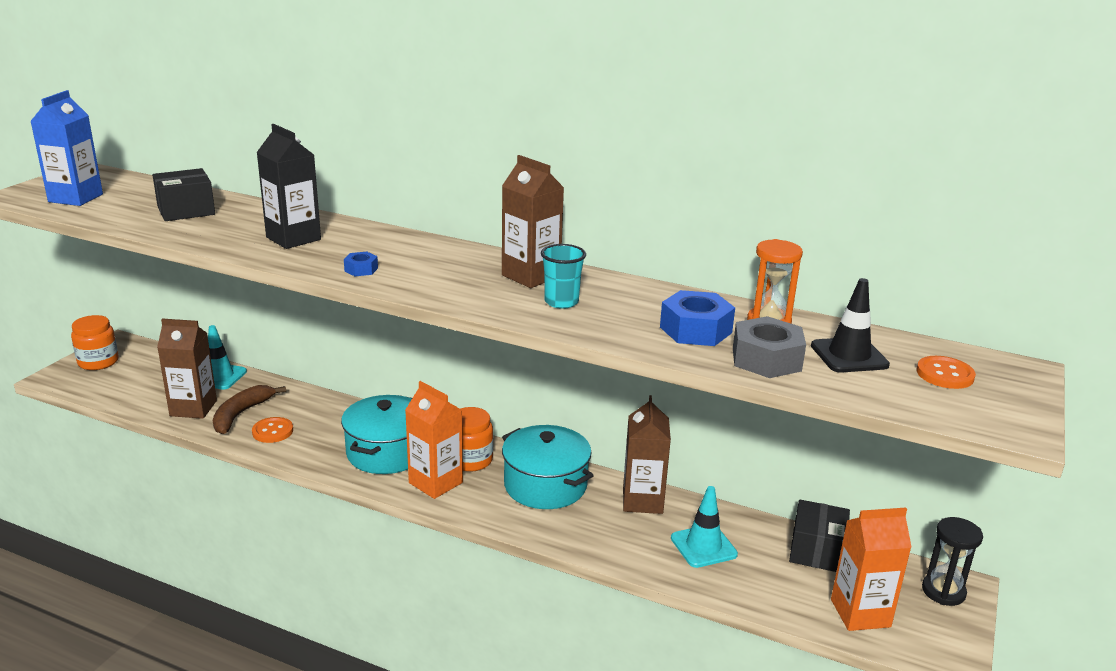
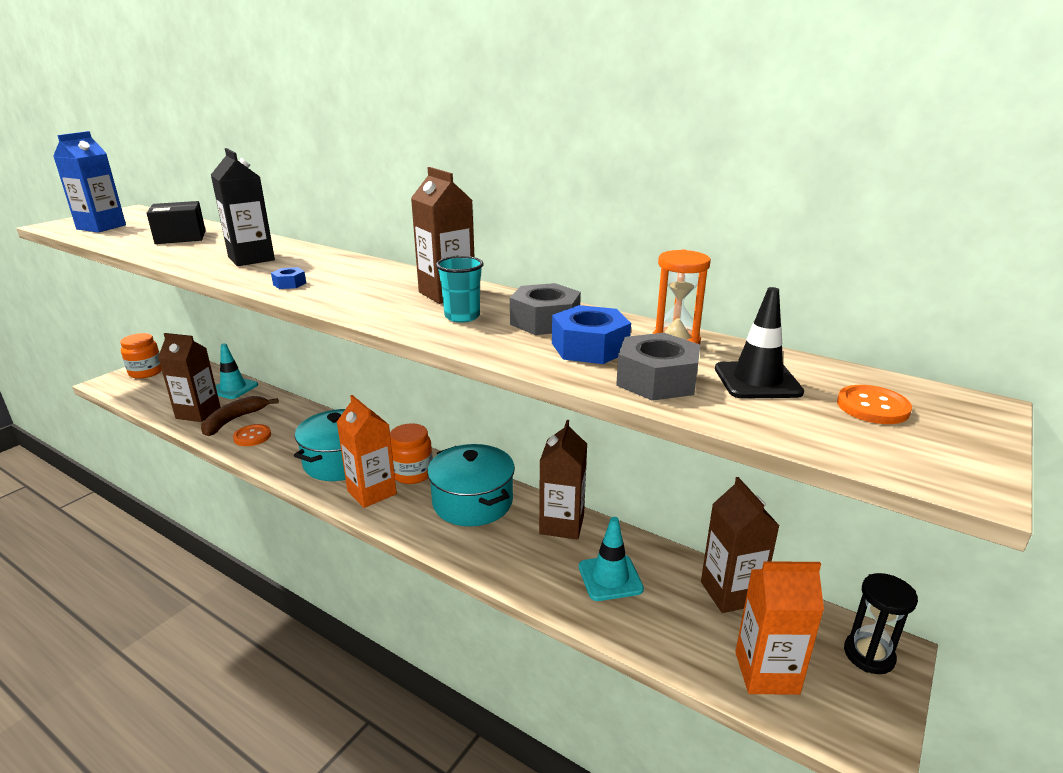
camera: 10 degrees right, 0 degrees up
black box [789,500,850,572] -> brown carton [701,477,780,613]
none -> grey nut [510,283,581,335]

